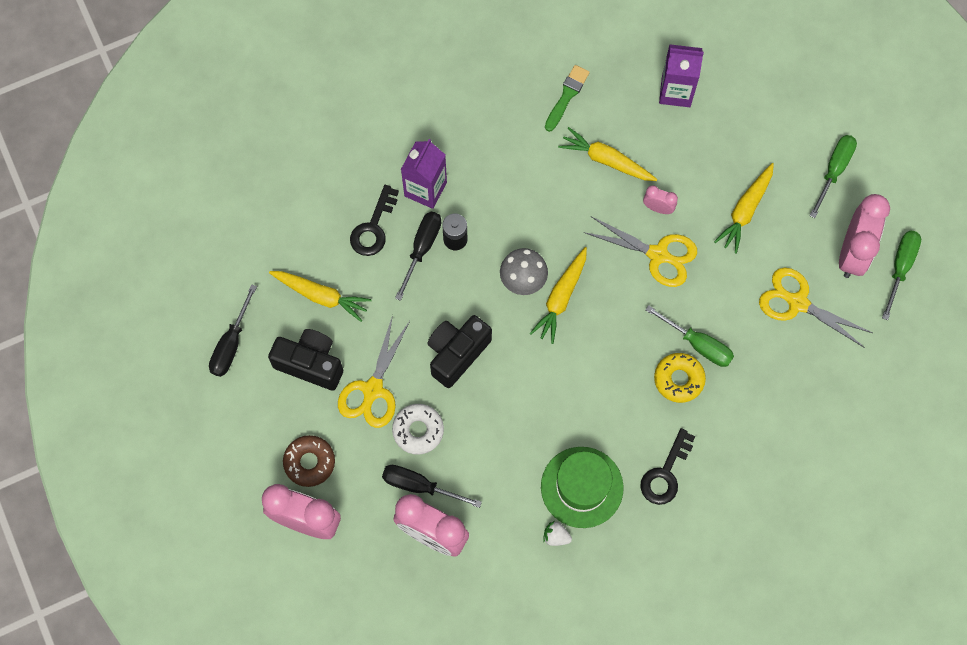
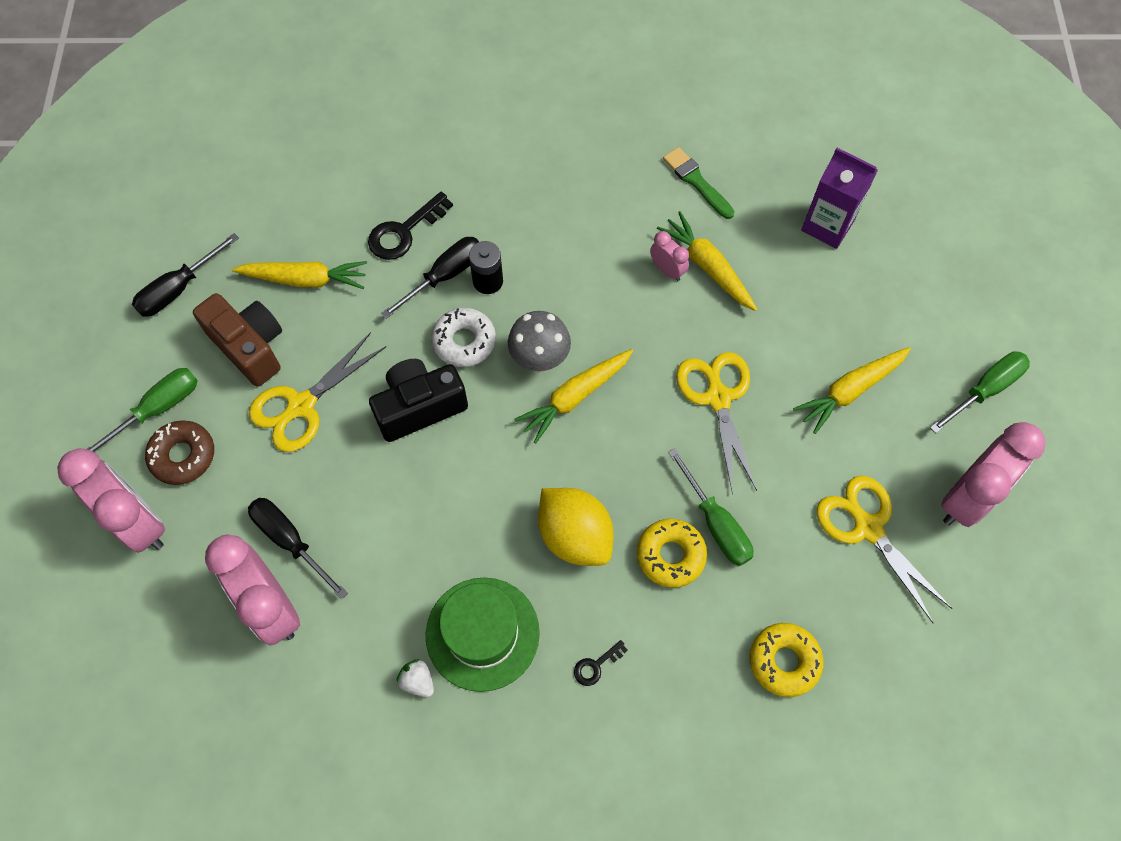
camera: 25 degrees right, 5 degrees down
black camera [268,329,343,391] -> brown camera [193,293,282,387]
yellow carrot [269,271,372,322] -> yellow carrot turned 45 degrees counterclockwise [232,261,367,289]
white donut [392,404,444,455] -> white donut moved to [431,308,496,367]
purple carton [401,139,447,209] -> none
green brush [545,65,590,132] -> green brush turned 90 degrees counterclockwise [663,147,735,219]
yellow scissors [583,216,697,287] -> yellow scissors turned 150 degrees counterclockwise [676,352,757,495]
black key [640,428,695,505] -> black key [574,640,628,686], size x0.52
pink clock [643,185,678,214] -> pink clock moved to [650,231,689,281]
green screwdriver [882,230,921,320] -> green screwdriver moved to [87,368,198,453]
none -> yellow lemon [538,488,614,566]
none -> yellow donut [750,623,824,697]

